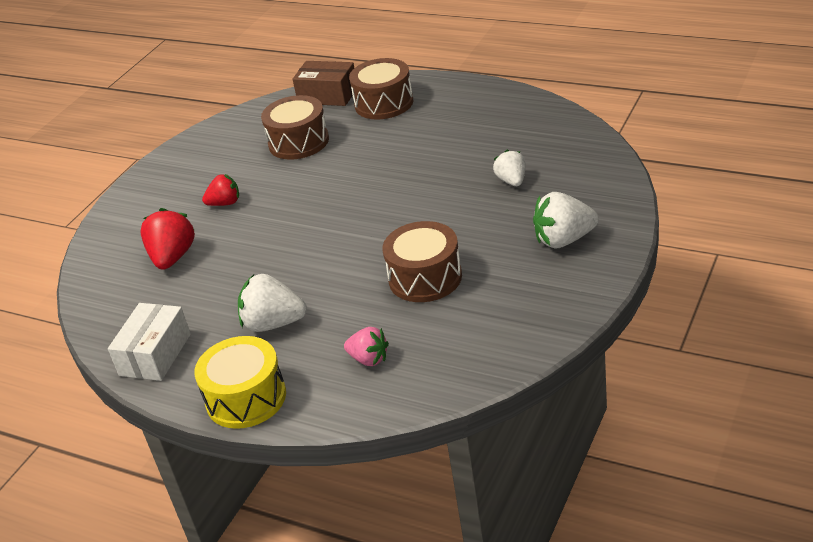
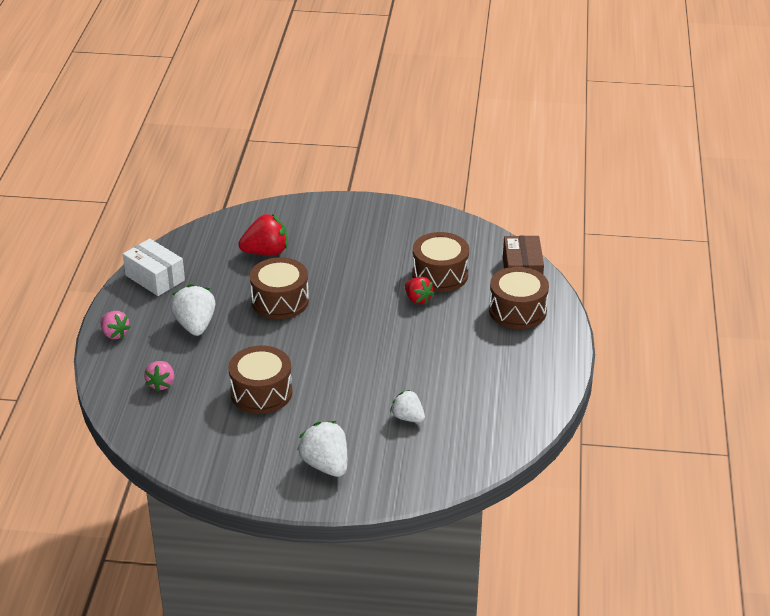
camera: 65 degrees right, 0 degrees up
white box [108,303,191,381] -> white box turned 45 degrees clockwise [123,239,185,296]
yellow drum [194,336,286,429] -> pink strawberry [100,311,131,339]
red strawberry [202,174,239,206] -> red strawberry moved to [405,277,434,304]
white strawberry [493,150,526,186] -> white strawberry turned 105 degrees counterclockwise [390,390,425,423]
none -> brown drum [250,257,309,319]

